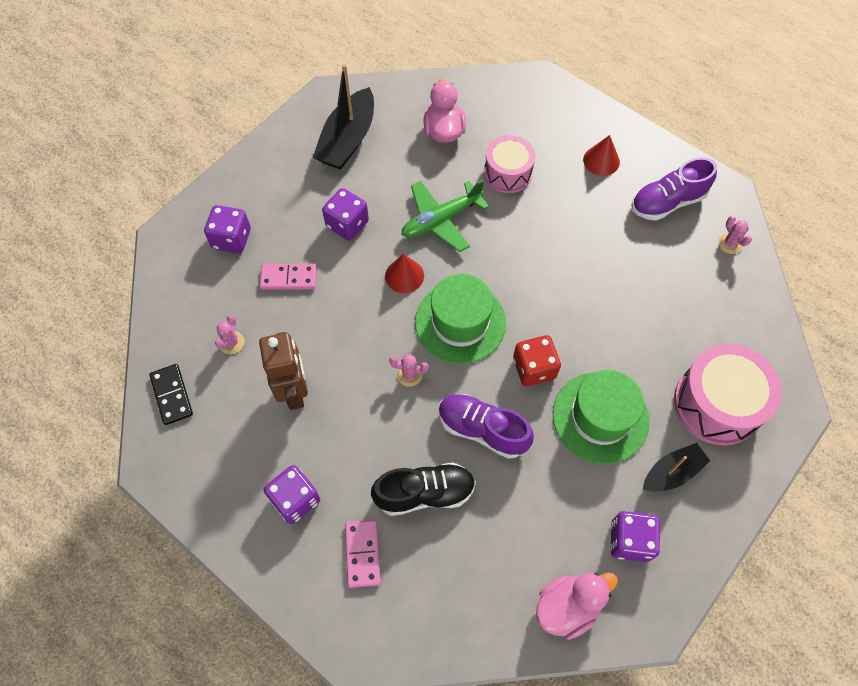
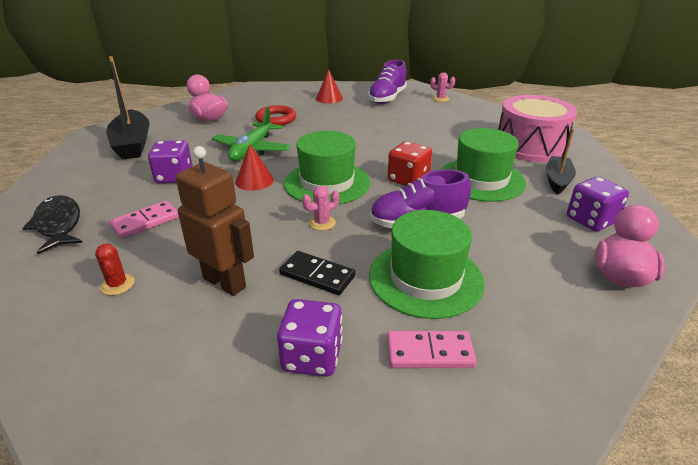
camera: 40 degrees left, 30 degrees down
black domino [149,364,193,425] -> black domino moved to [279,251,356,295]
purple dice [204,205,251,253] -> black fish [22,195,83,254]
pink cactus [215,315,245,354] -> red cactus [95,243,135,295]
pink domino [345,520,381,588] -> pink domino turned 45 degrees counterclockwise [387,331,477,368]
black shoe [371,462,476,516] -> green hat [369,210,485,319]
pink drum [484,135,535,193] -> red ring [256,105,296,125]

